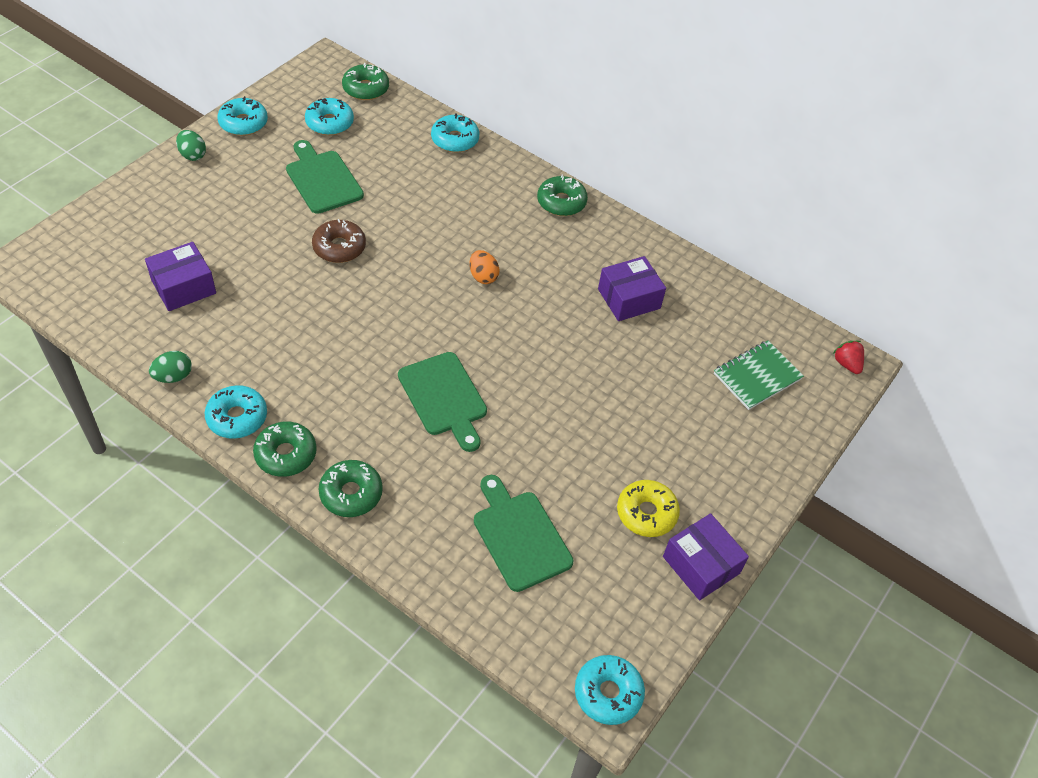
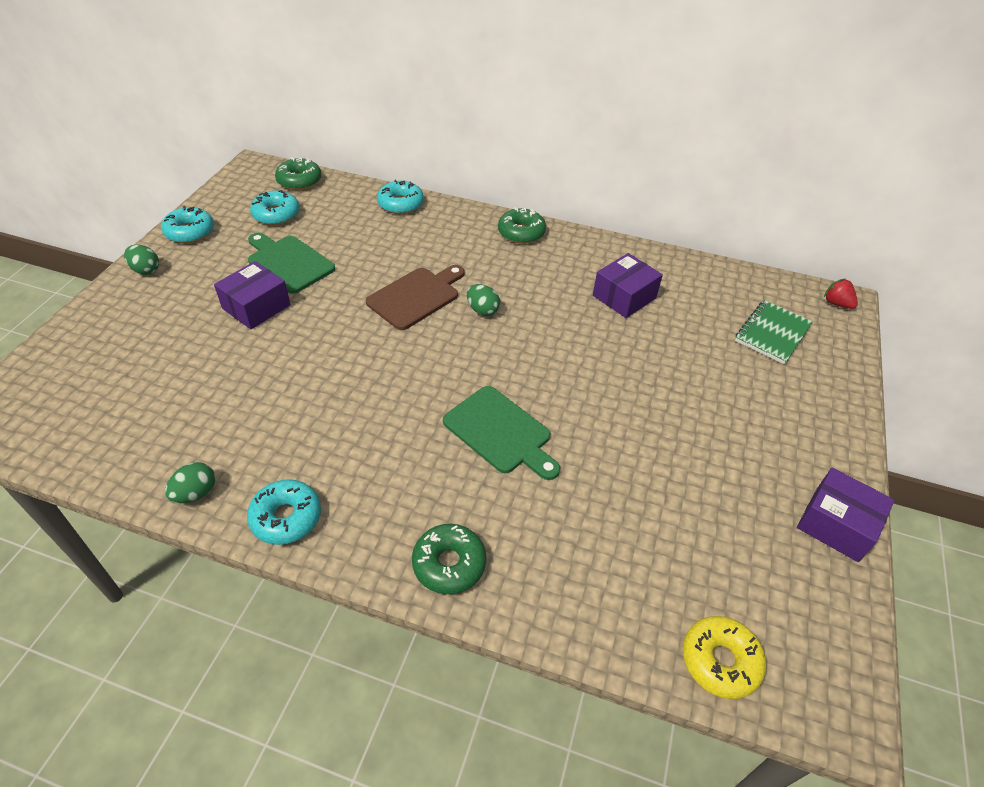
camera: 15 degrees left, 5 degrees down
purple box [145,242,216,311] -> purple box moved to [214,261,291,329]
green donut [253,421,317,477] -> none
brown donut [312,219,366,263] -> none
orange egg [469,250,499,284] -> green egg [467,284,500,316]
green cutting board [474,475,574,592] -> none
turquoise donut [575,655,645,725] -> none
yellow donut [617,480,680,537] -> yellow donut moved to [683,616,766,699]
none -> brown cutting board [366,265,465,330]

